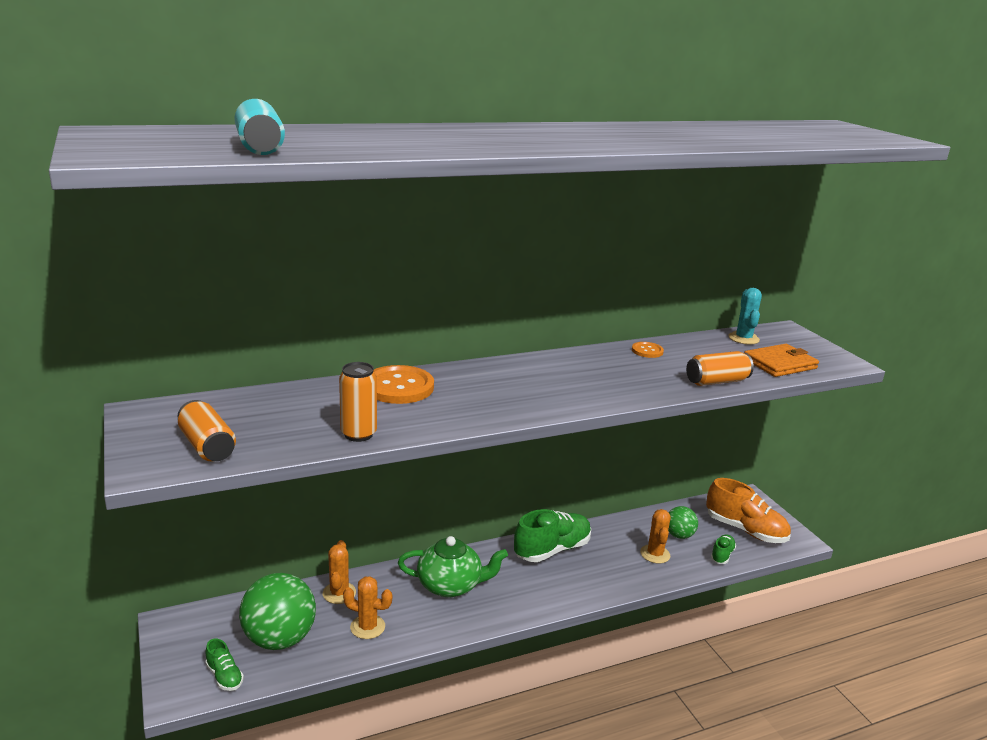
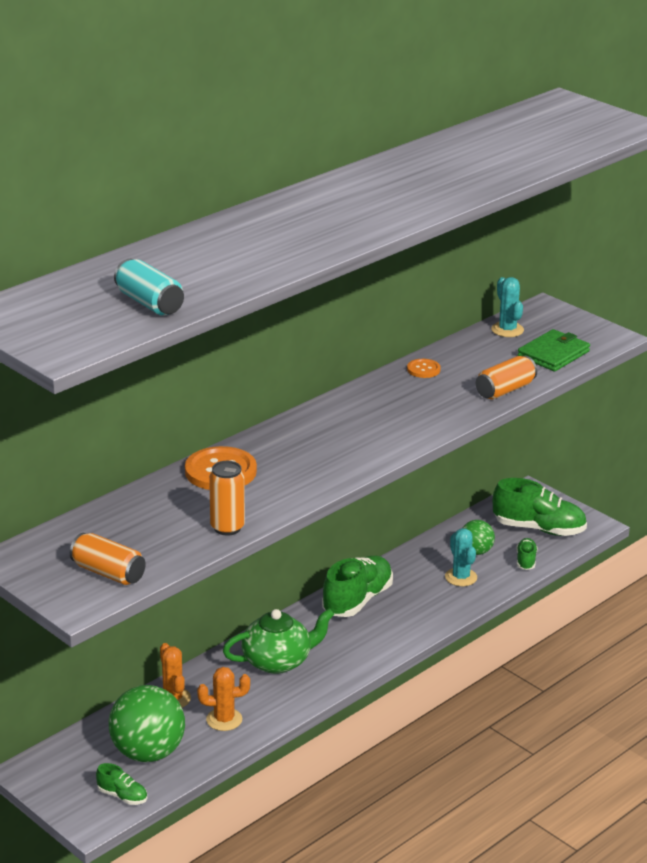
camera: 20 degrees left, 5 degrees up
orange cactus [640,509,671,564] -> turquoise cactus [445,528,477,586]
orange shoe [706,478,791,543] -> green shoe [493,478,587,536]
orange wallet [744,344,819,377] -> green wallet [518,329,590,371]

